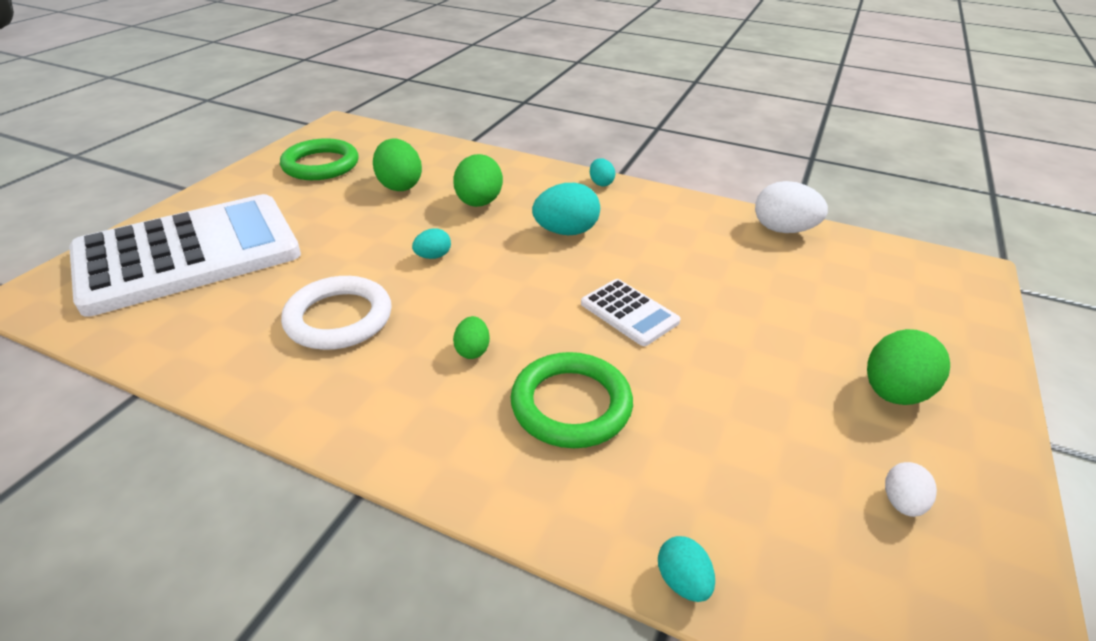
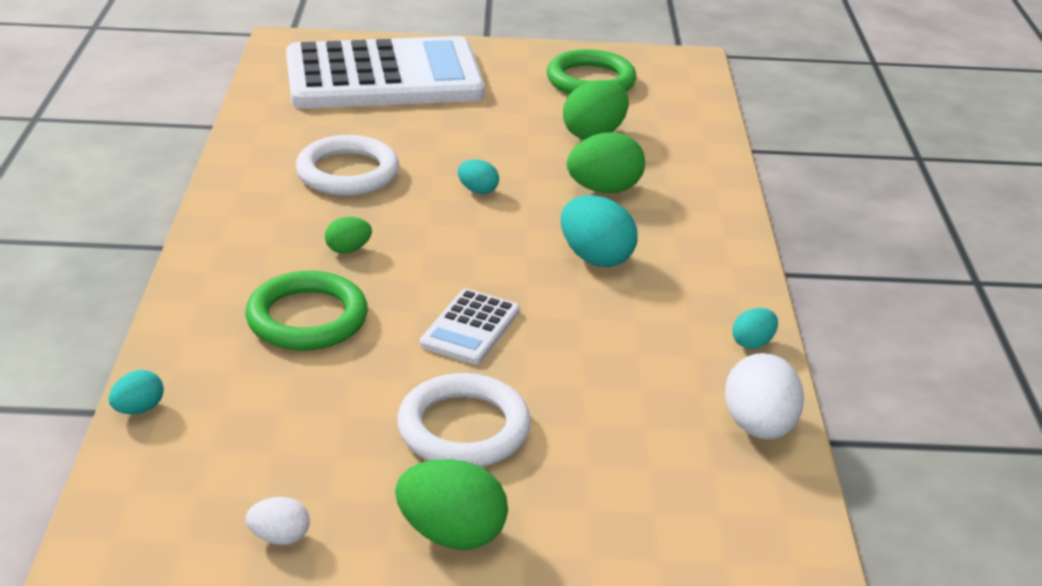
camera: 65 degrees right, 5 degrees down
white calculator [69,194,301,317] -> white calculator turned 45 degrees counterclockwise [286,36,485,109]
turquoise egg [590,158,615,186] -> turquoise egg moved to [733,308,778,349]
none -> white ring [397,373,531,467]

